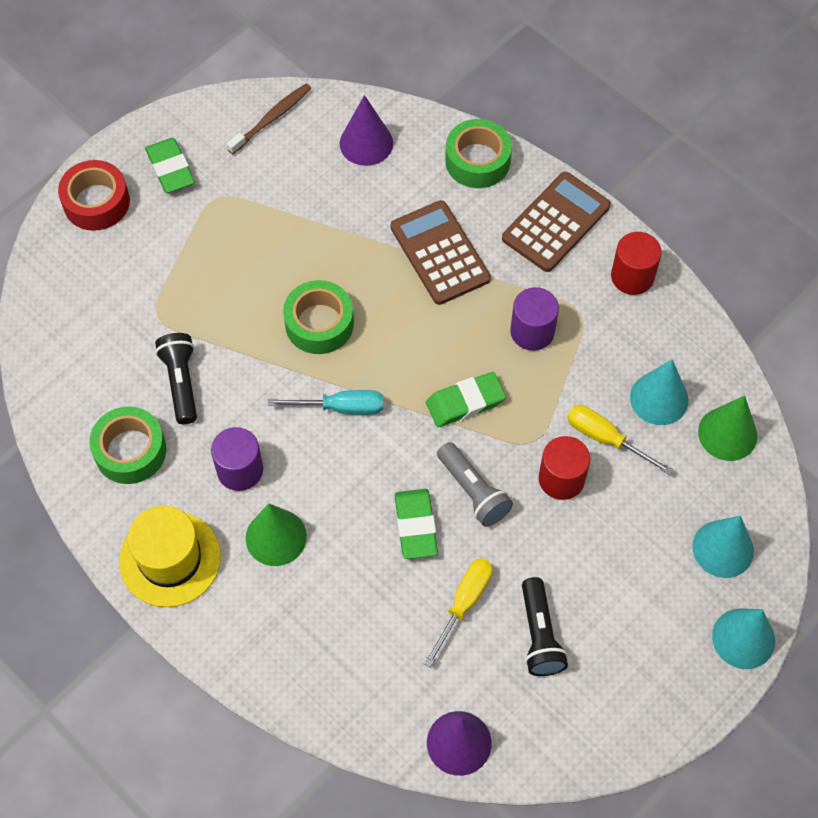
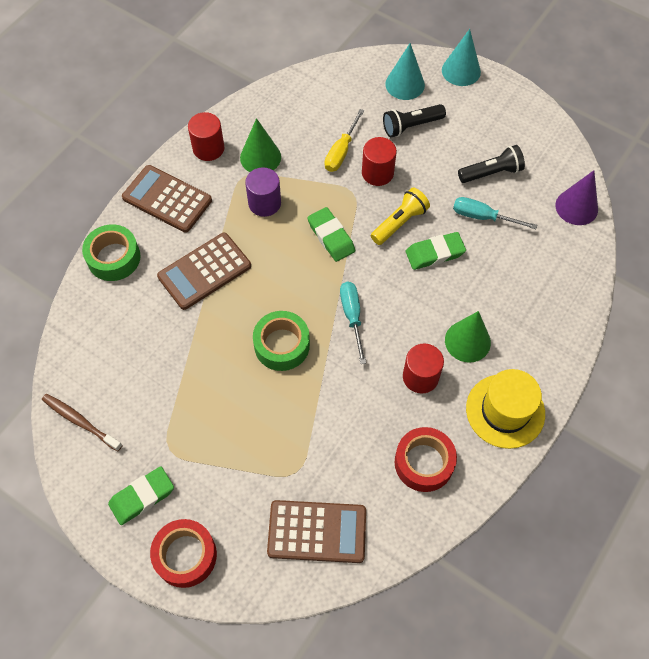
camera: 100 degrees left, 0 degrees up
green tape [89,406,166,484] -> red tape [394,427,457,492]
black flashlight [155,333,197,424] -> black flashlight moved to [383,104,446,137]
purple cylinder [211,427,263,491] -> red cylinder [403,344,444,393]
purple cone [340,95,393,166] -> none
yellow screwdriver [423,558,493,667] -> turquoise screwdriver [453,197,537,229]
grey flashlight [437,442,513,527] -> yellow flashlight [371,188,430,245]
turquoise cone [630,359,688,425] -> none
green cone [698,396,757,461] -> green cone moved to [240,118,281,172]
none -> brown calculator [267,500,366,563]

